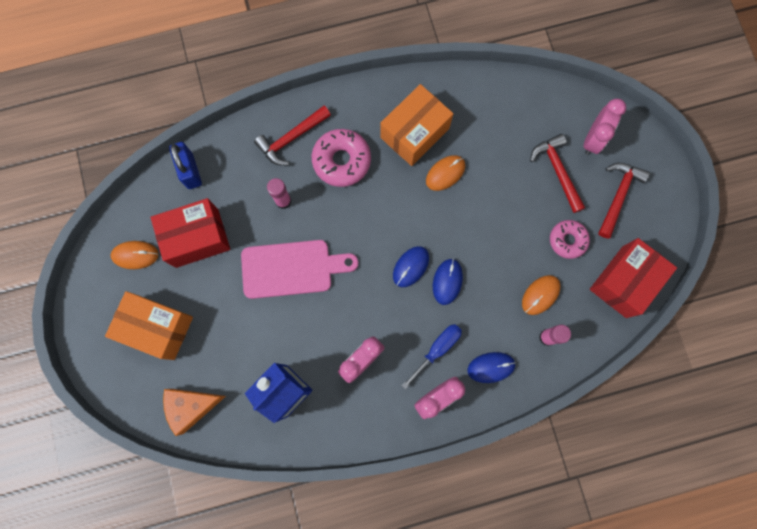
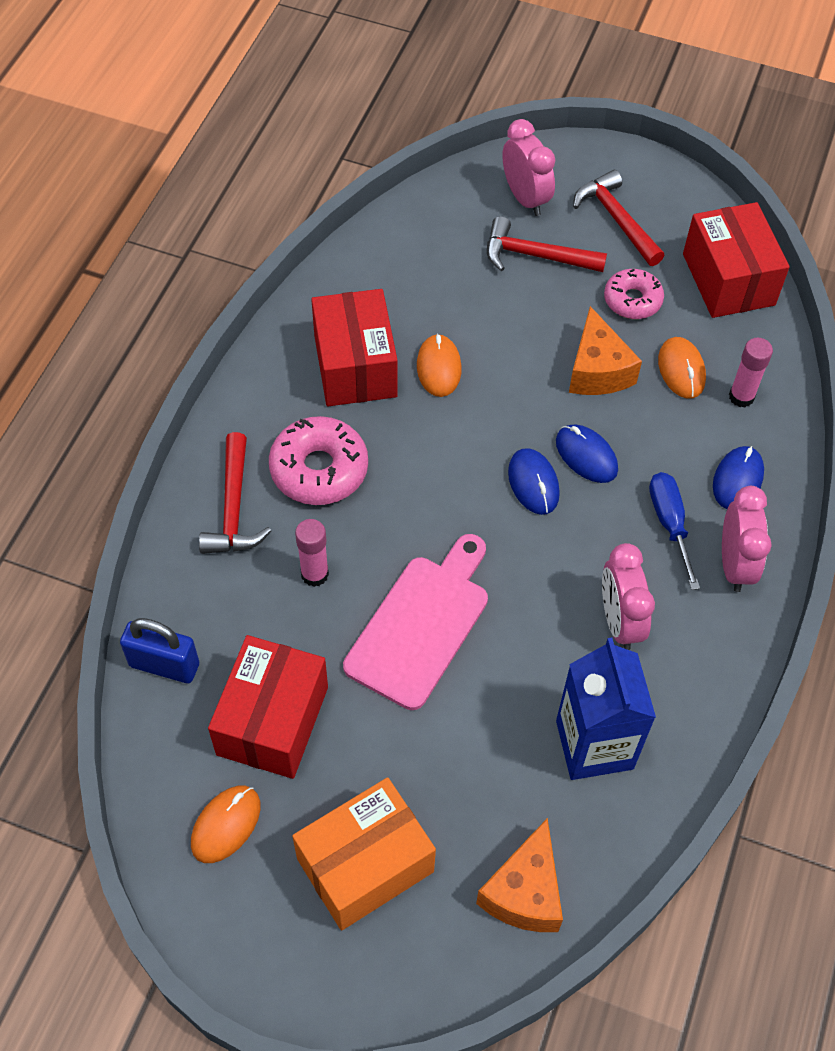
camera: 55 degrees left, 20 degrees down
orange box [380,84,453,166] -> red box [311,289,397,406]
none -> orange cheese [569,306,642,395]

